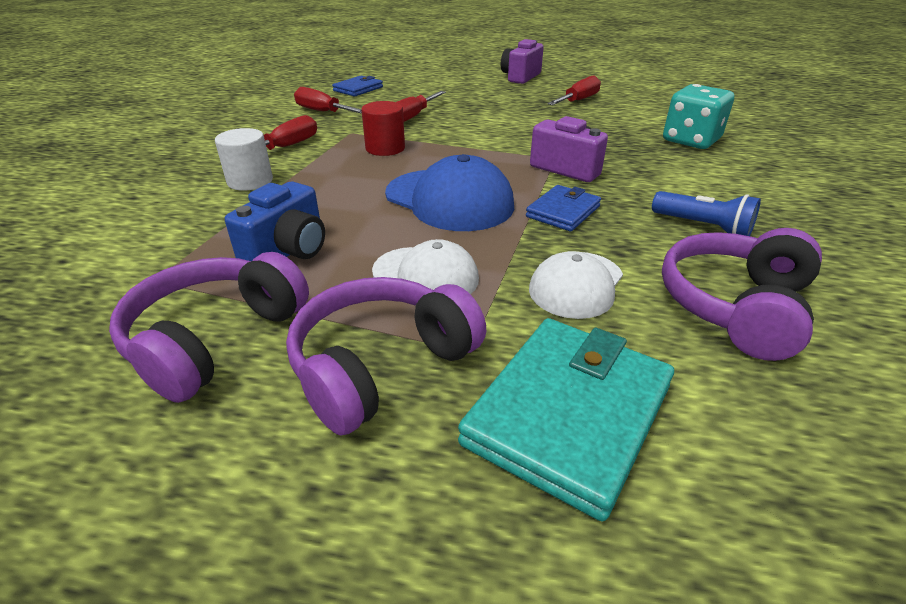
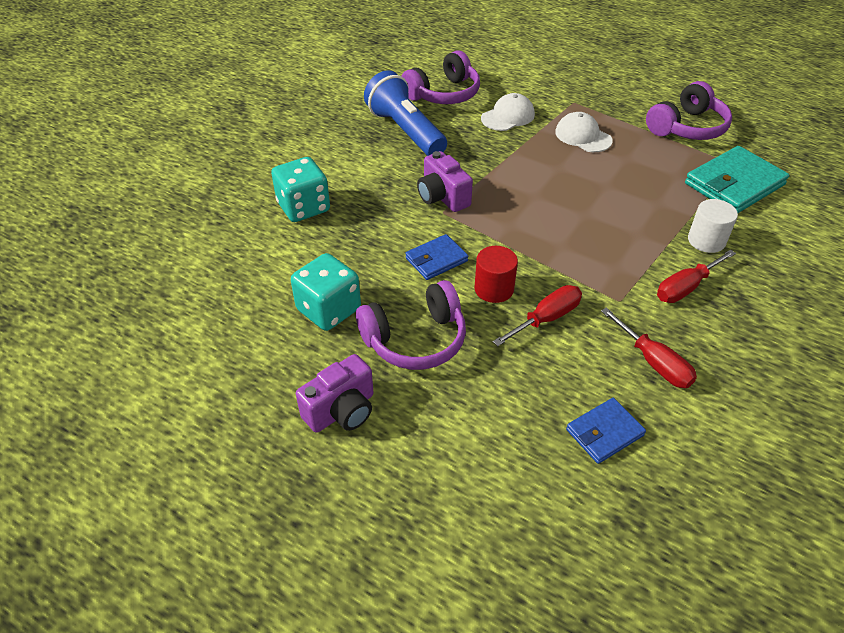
camera: 160 degrees left, 10 degrees up
blue camera [225,181,325,261] -> none
purple headphones [286,277,486,435] -> purple headphones moved to [356,280,466,370]
red cylinder [361,101,405,156] -> red cylinder moved to [474,246,518,303]
blue cap [385,154,514,231] -> none
turquoise wallet [458,318,674,521] -> turquoise wallet moved to [685,146,789,213]
blue wallet [526,185,601,231] -> blue wallet moved to [405,234,468,280]
red screwdriver [547,75,601,105] -> turquoise dice [291,253,361,331]
blue flashlight [652,191,761,236] -> blue flashlight [364,70,447,156], size x1.79

